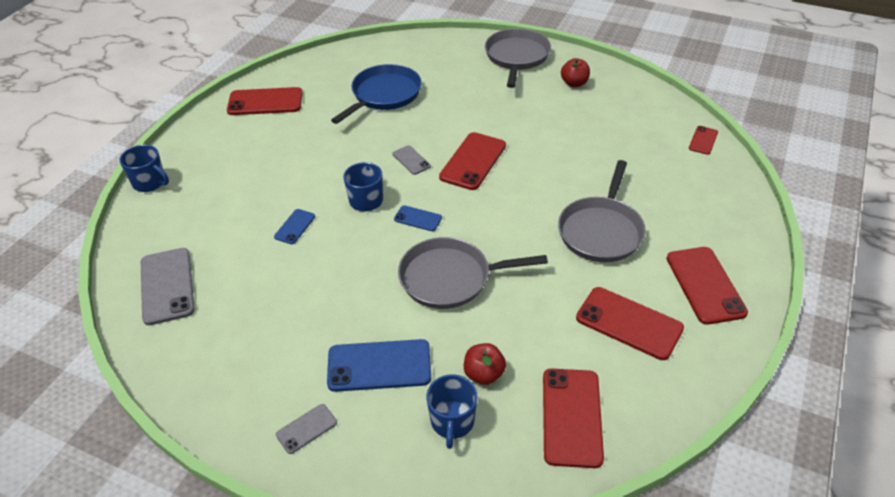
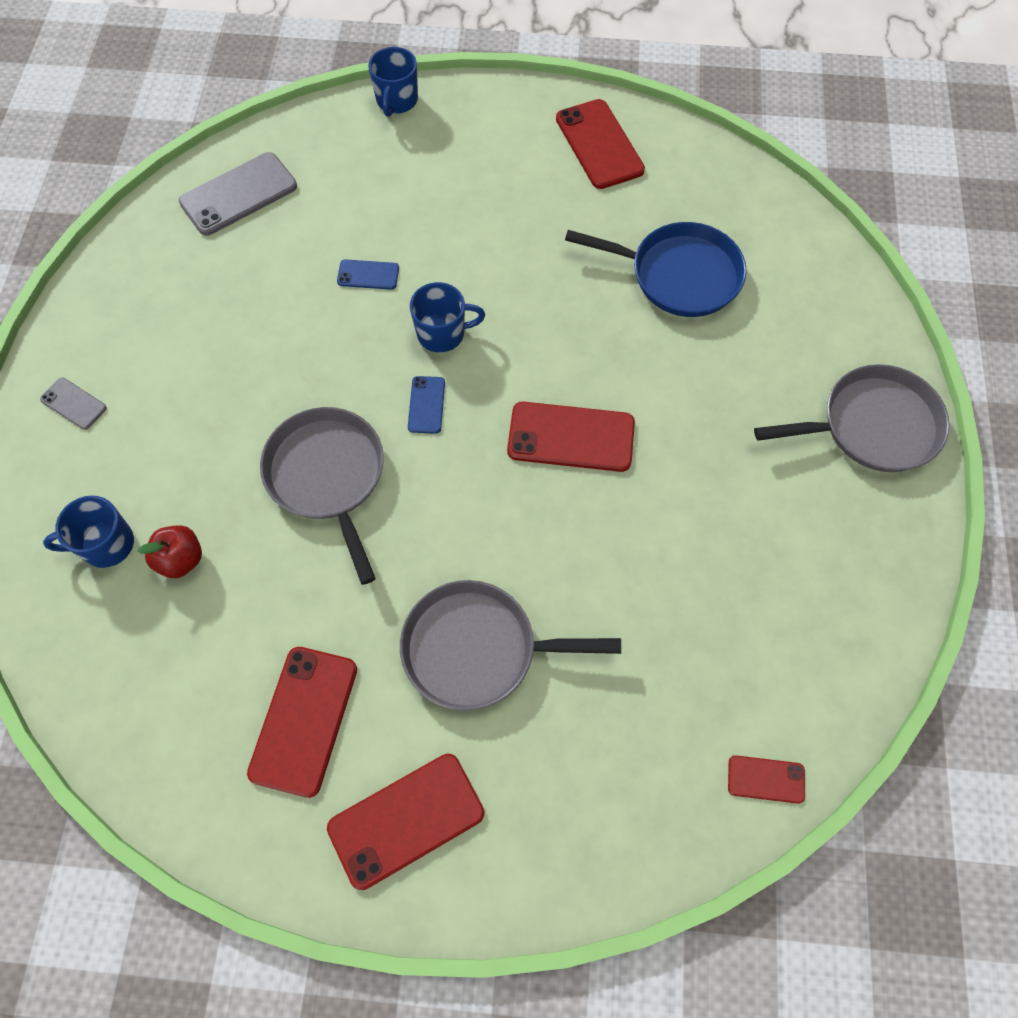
camera: 70 degrees right, 20 degrees up
blue phone [327,339,431,392] -> none
grey phone [392,145,431,175] -> none
red phone [543,368,604,468] -> none
red apple [561,58,590,87] -> none

